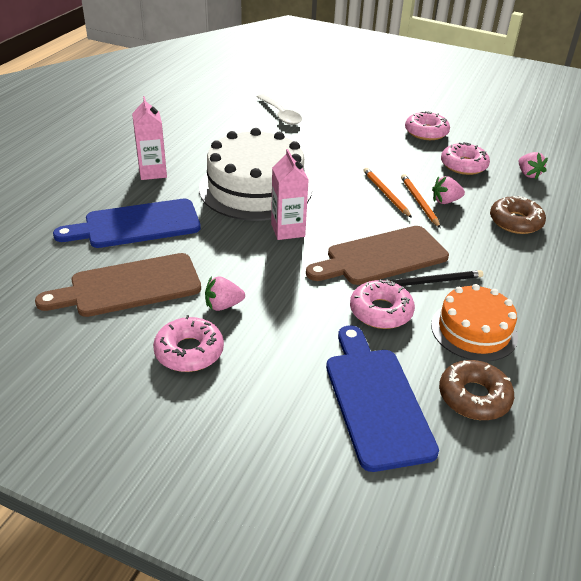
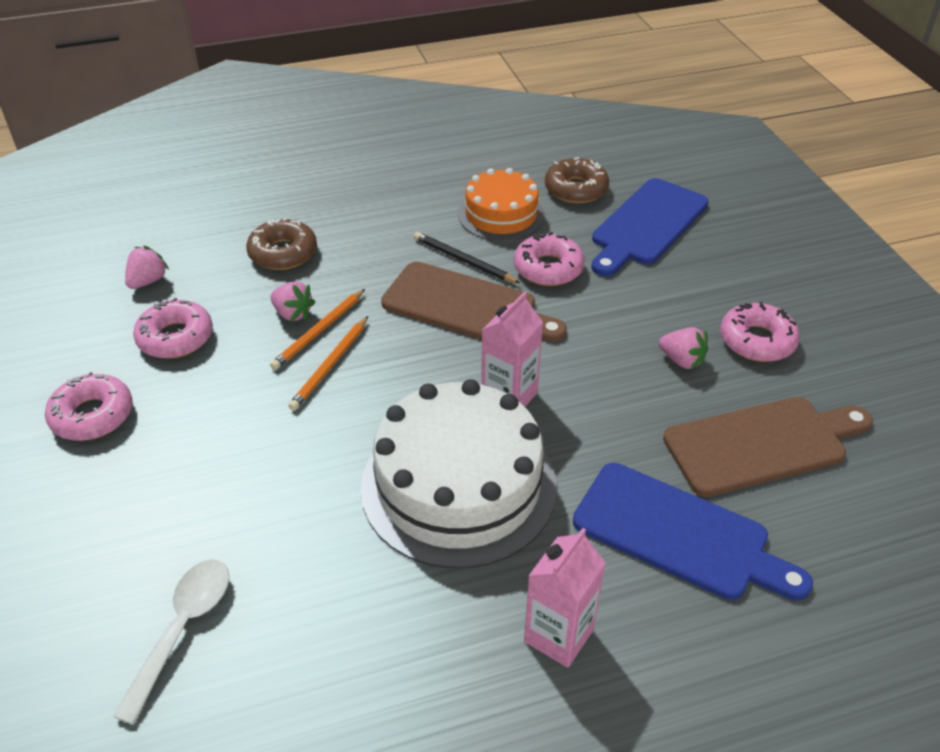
camera: 130 degrees left, 5 degrees up
brown cutting board [35,253,201,317] -> brown cutting board turned 45 degrees counterclockwise [663,397,873,497]

